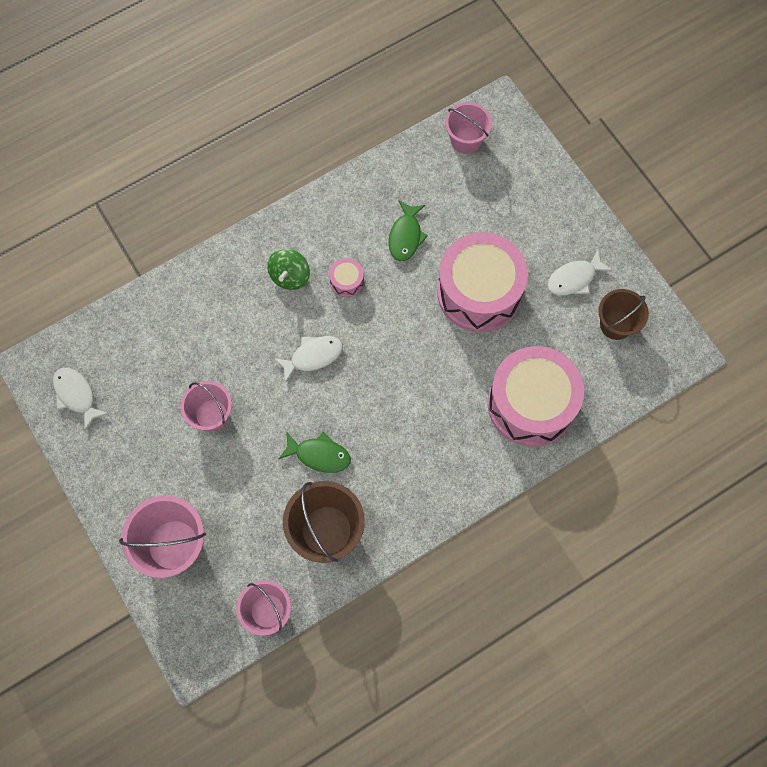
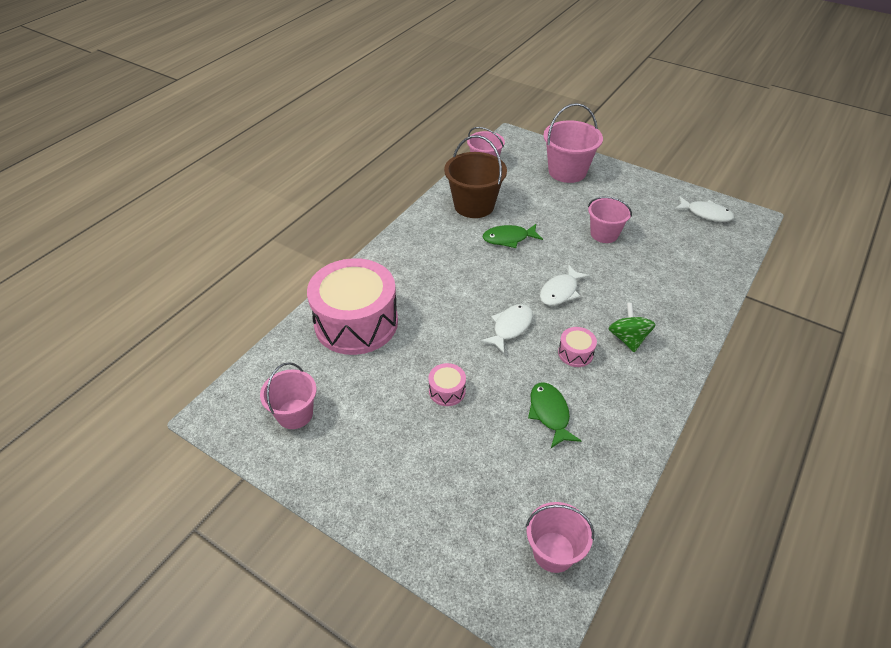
camera: 155 degrees right, 25 degrees down
pink drum [437,232,528,332] -> pink drum [428,363,466,406], size x0.40
white fish [547,249,613,295] -> white fish moved to [480,304,533,354]
brown bucket [598,289,649,340] -> pink bucket [260,362,317,429]

